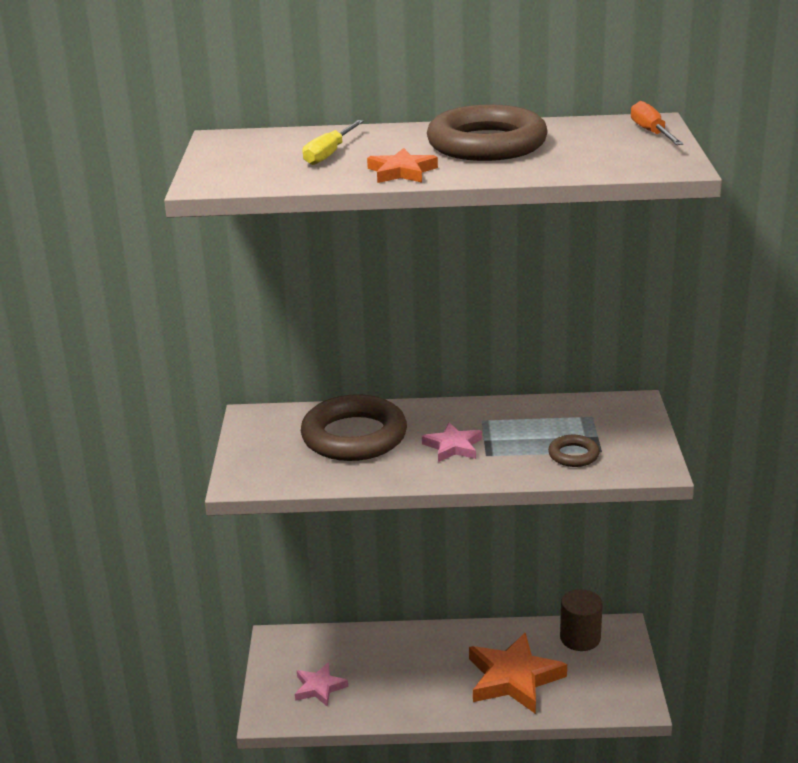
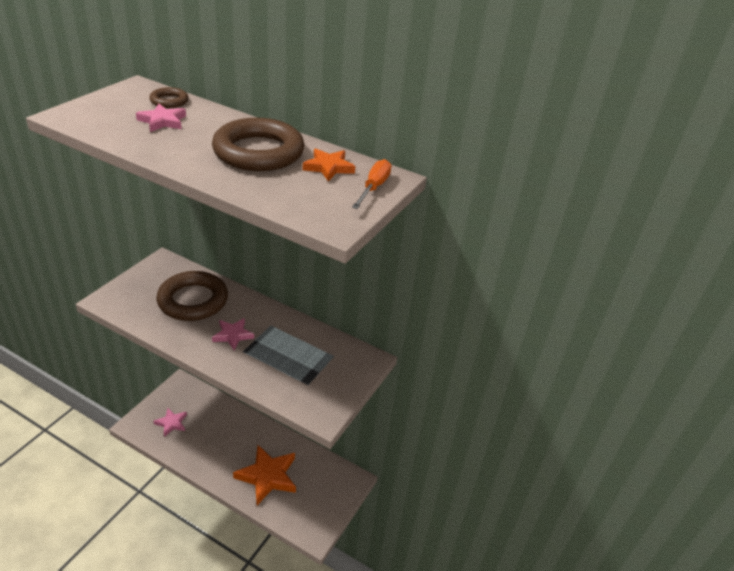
camera: 25 degrees right, 10 degrees up
yellow screwdriver [303,120,364,165] -> pink star [136,103,186,132]
orange star [367,148,438,183] -> orange star moved to [303,148,355,182]
brown ring [548,435,600,467] -> brown ring moved to [149,87,188,108]
brown cylinder [560,589,603,651] -> none

